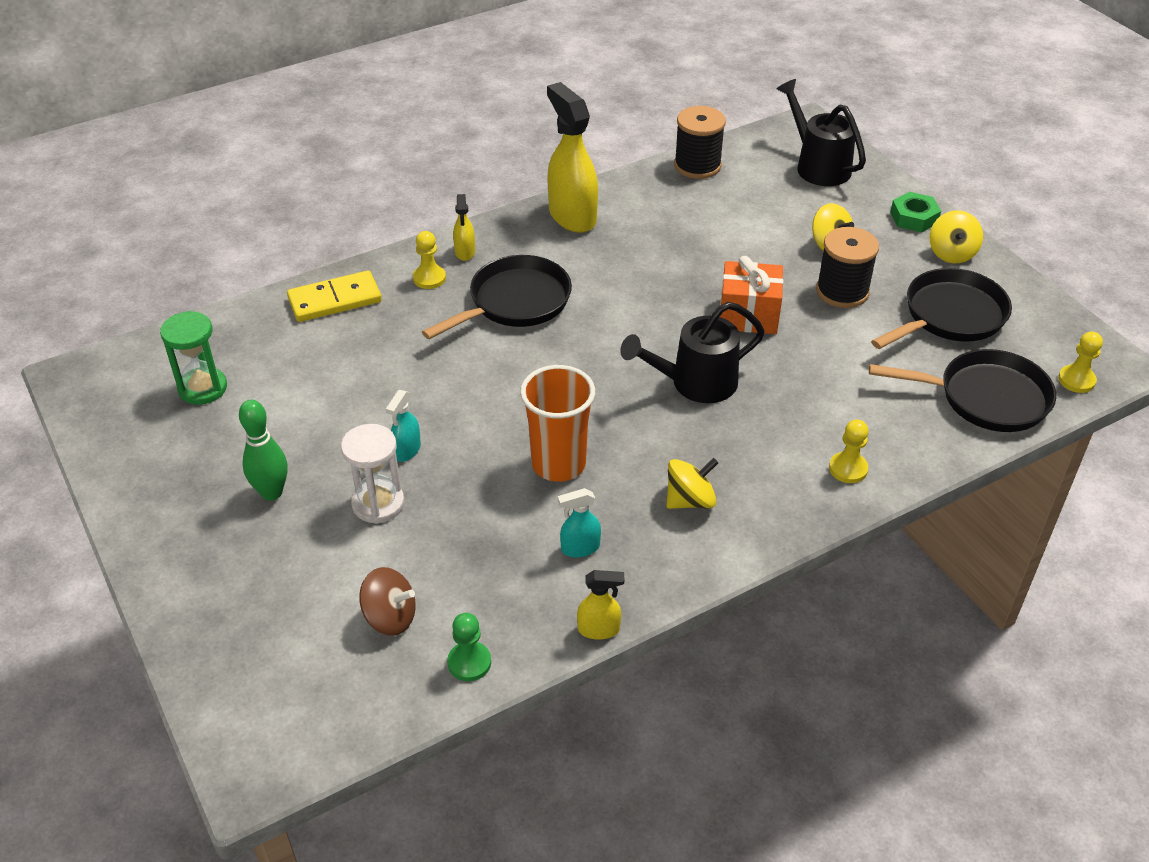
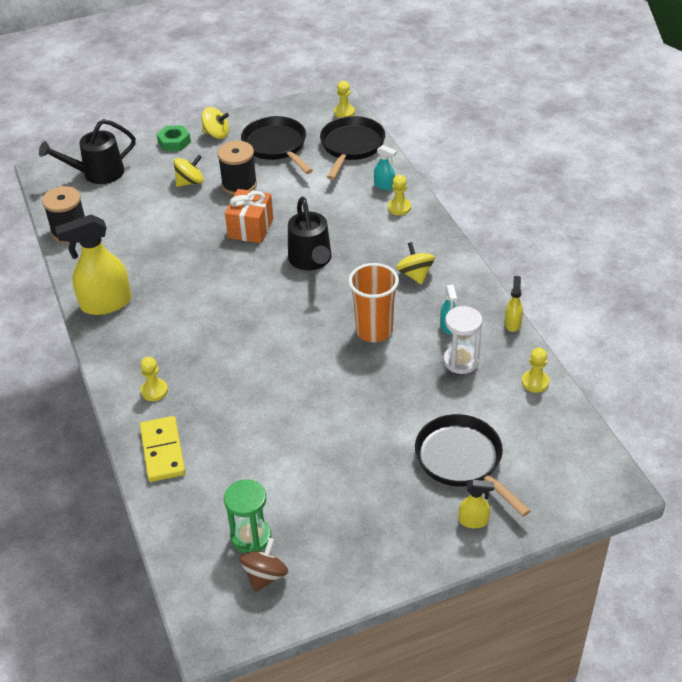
camera: 80 degrees left, 0 degrees up
green bowling pin [239,400,288,501] -> none
white hourglass [341,424,404,524] -> white hourglass moved to [443,306,483,374]
brown spinning top [359,567,416,636] -> brown spinning top moved to [239,538,288,592]
turquoise spray bottle [386,390,421,462] -> turquoise spray bottle moved to [374,145,397,190]
black pan [422,255,572,339] -> black pan moved to [415,414,531,517]
green pawn [447,613,491,681] -> yellow pawn [522,348,549,393]
yellow spray bottle [453,194,475,261] -> yellow spray bottle moved to [459,480,494,528]

